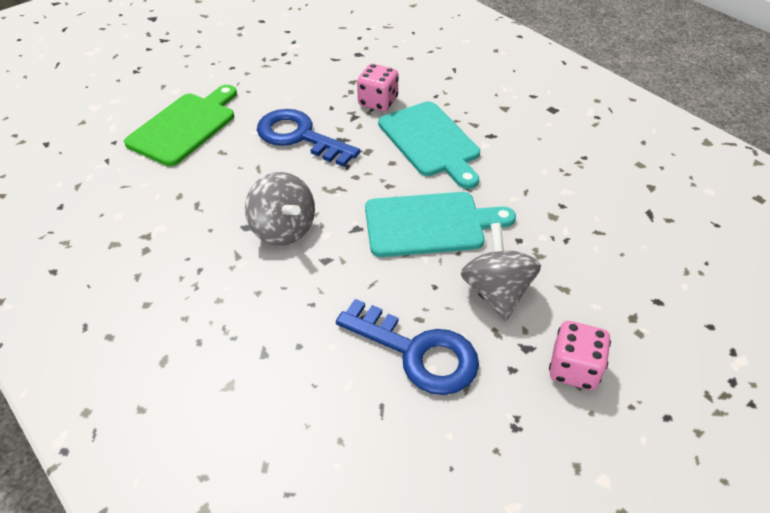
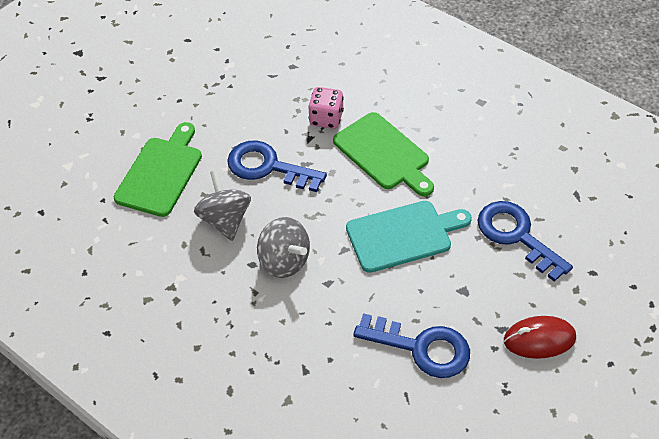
camera: 10 degrees left, 5 degrees up
turquoise cutting board [378,102,480,189] -> green cutting board [333,112,434,196]
grey spinning top [461,223,541,321] -> grey spinning top moved to [194,170,251,241]
pink dice [549,321,611,390] -> red mouse [504,316,576,359]
none -> blue key [477,201,573,282]

